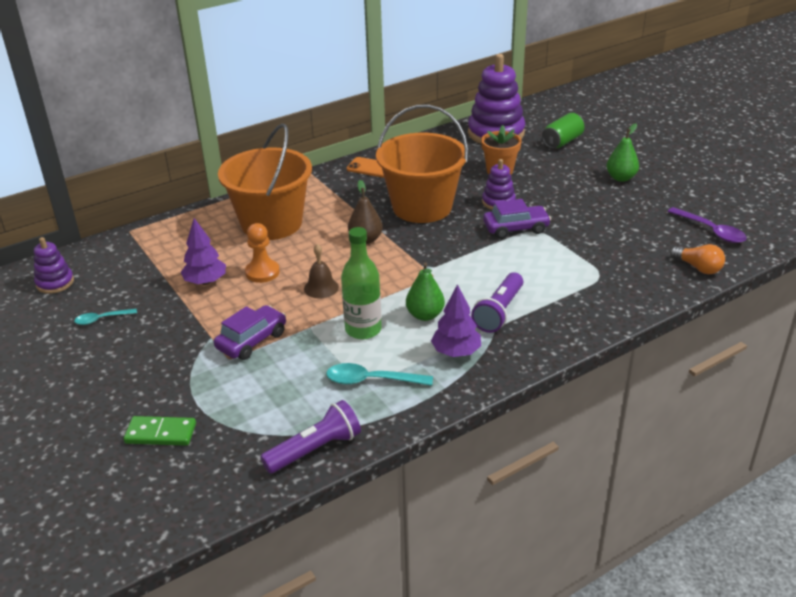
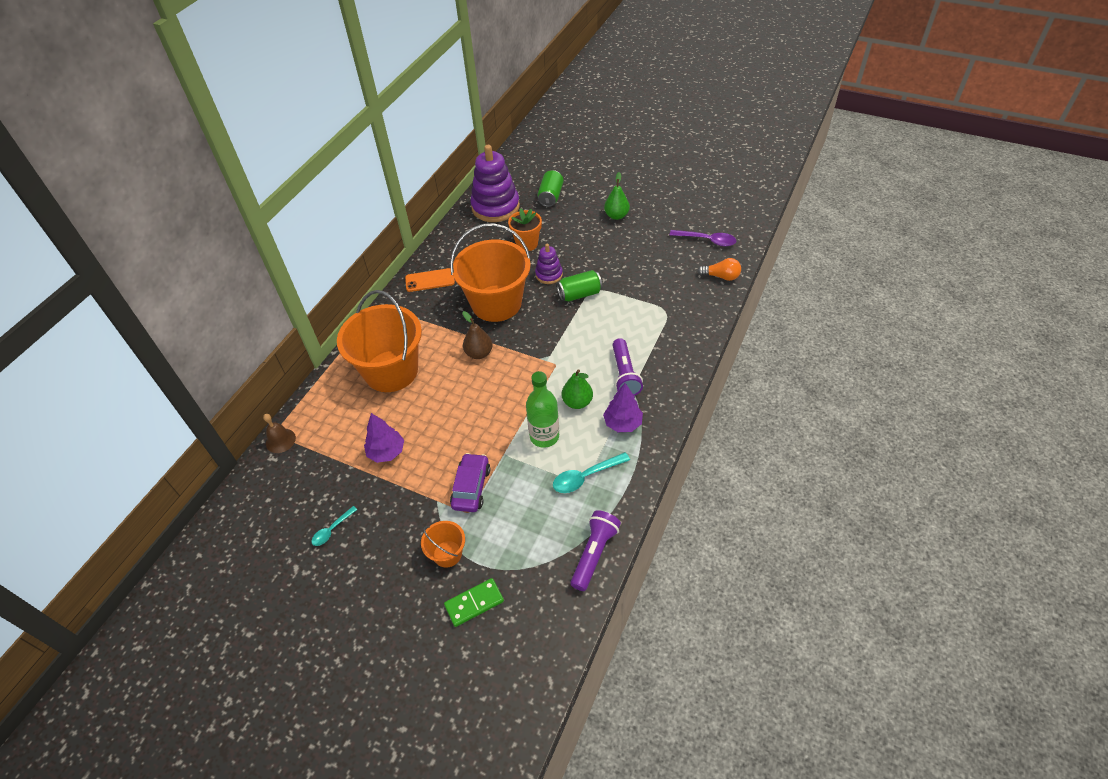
camera: 30 degrees left, 15 degrees up
purple stacking toy [34,237,74,294] -> none
orange pawn [245,223,280,283] -> none
brown bell [304,244,339,298] -> brown bell moved to [263,414,296,453]
purple car [483,199,551,239] -> green can [557,270,602,302]
none -> orange bucket [421,521,465,568]

